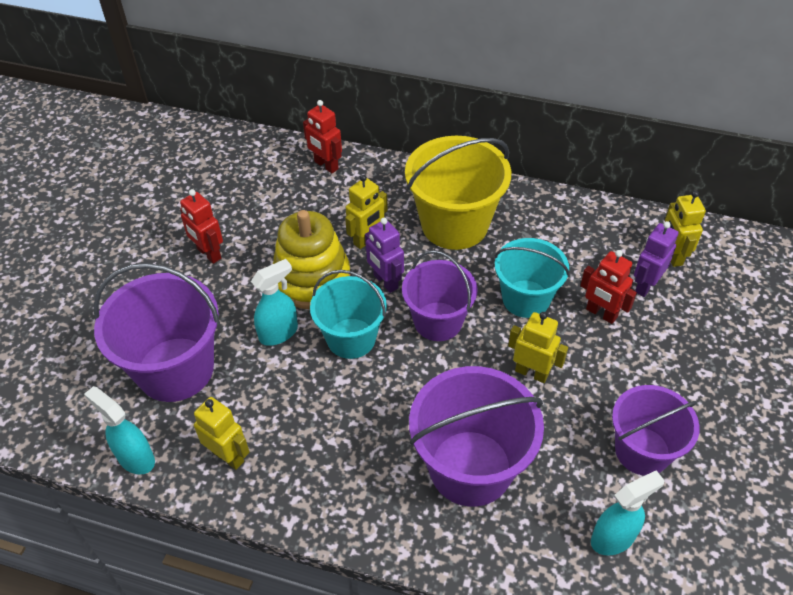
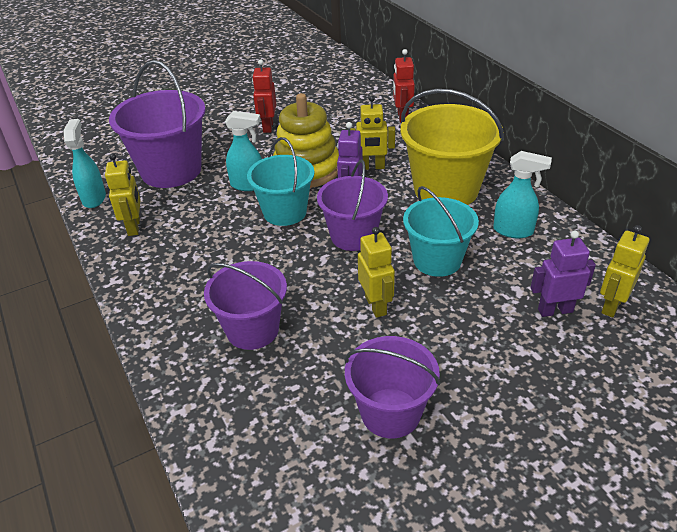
camera: 45 degrees right, 10 degrees down
purple bucket [409,366,544,507] -> purple bucket [204,261,287,350], size x0.66
red robot [580,250,637,324] -> none
turquoise spray bottle [591,470,665,556] -> turquoise spray bottle moved to [493,151,552,238]

